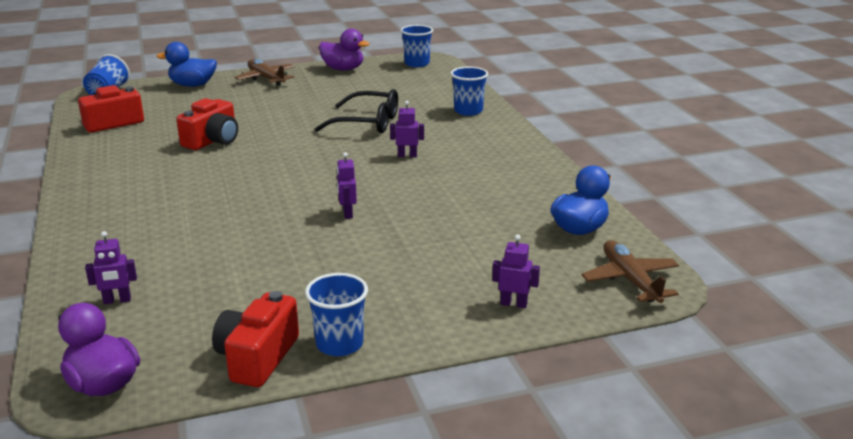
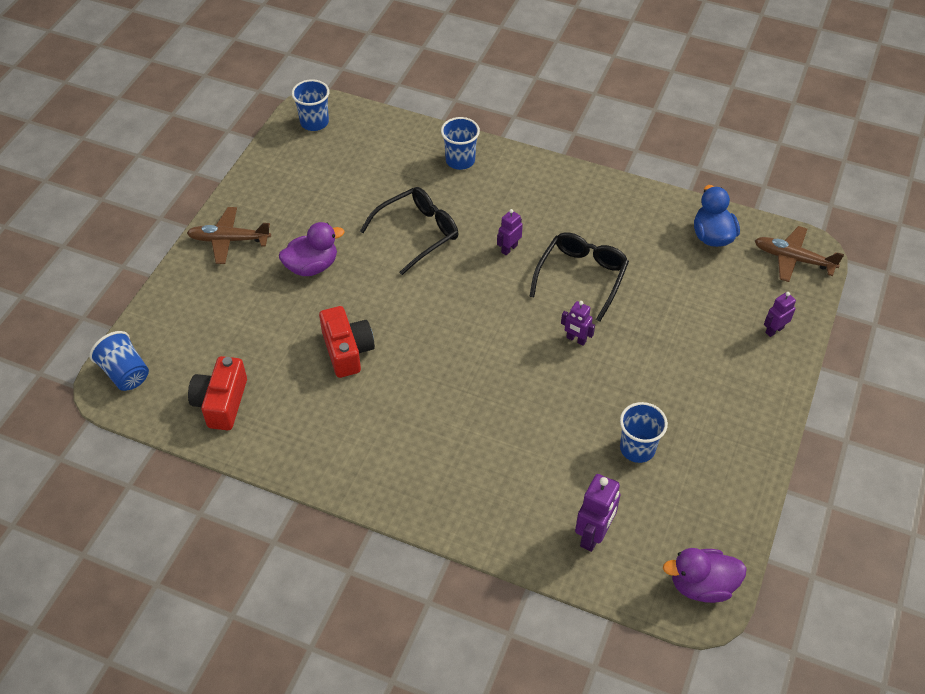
camera: 50 degrees left, 25 degrees up
purple robot [85,231,137,304] -> purple robot [575,474,621,552], size x1.63
blue duck [157,42,217,87] -> none
red camera [212,291,299,387] -> none
blue cup [305,273,368,356] -> blue cup moved to [620,402,668,463]
purple duck [319,29,370,70] -> purple duck moved to [279,222,344,276]
none -> black glasses [529,232,629,322]

